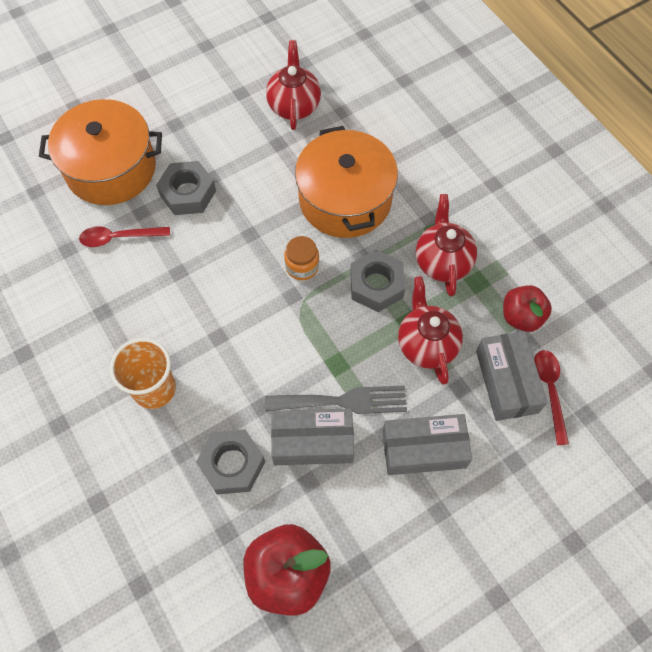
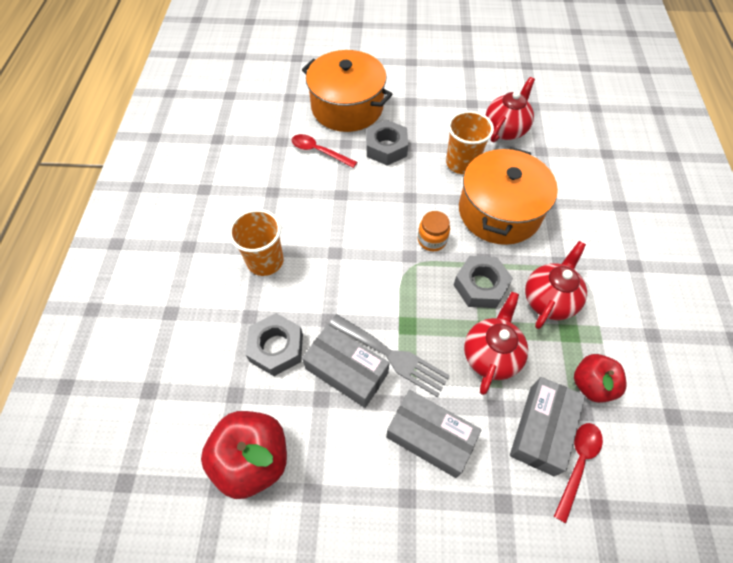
camera: 35 degrees right, 5 degrees down
none -> orange cup [446,111,494,174]

